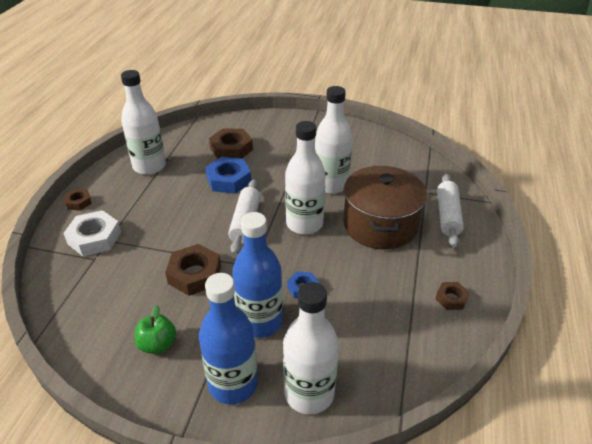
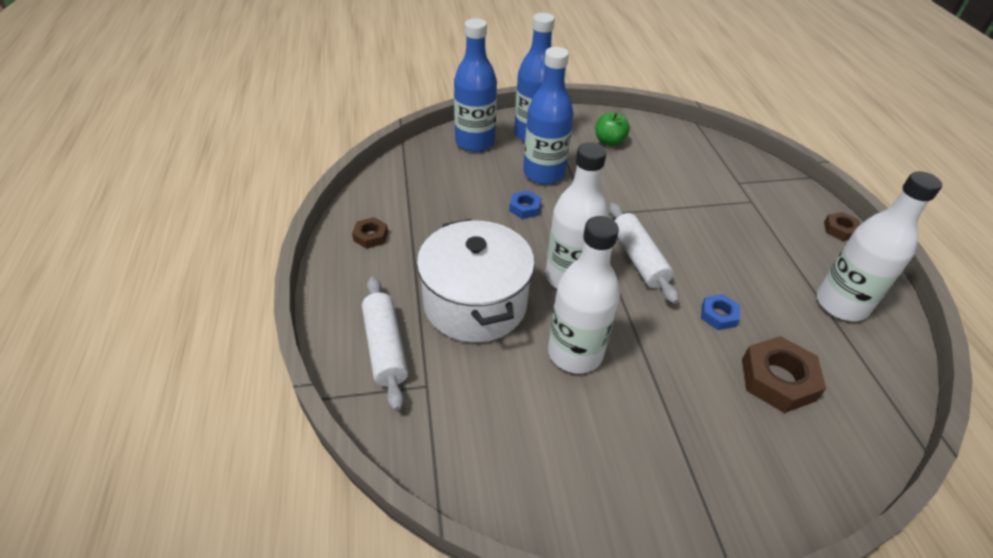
camera: 155 degrees right, 5 degrees up
white nut [63,210,121,256] -> none
brown nut [165,244,221,296] -> none
blue nut [205,157,251,194] -> blue nut [701,294,740,330], size x0.56
white bottle [283,282,339,414] -> blue bottle [454,18,497,152]
brown pot [343,166,427,250] -> white pot [417,219,535,343]

